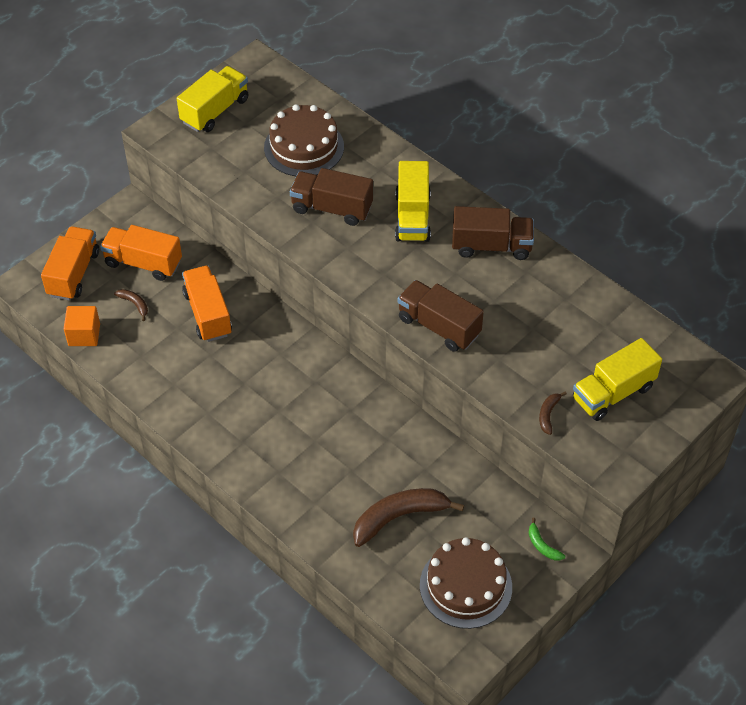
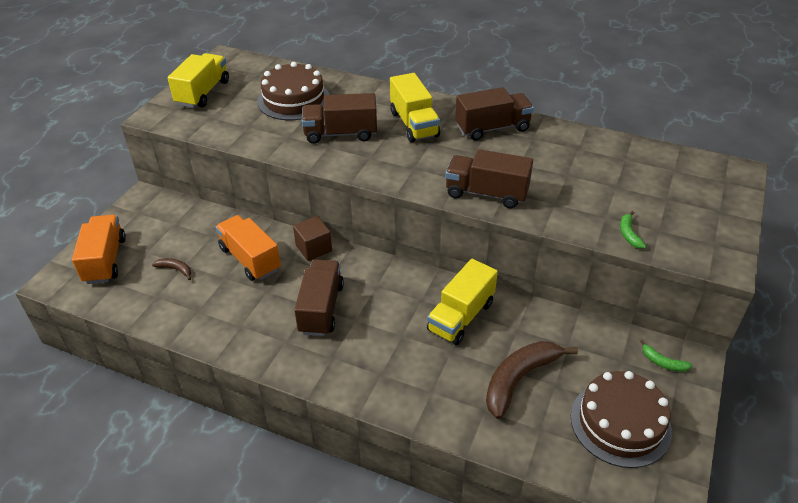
camera: 20 degrees left, 10 degrees down
orange cube [64,306,100,346] -> none
orange truck [100,225,182,281] -> none
brown banana [539,391,567,435] -> green banana [620,211,646,249]
yellow truck [573,338,662,421] -> yellow truck moved to [427,259,498,345]
none -> brown cube [293,216,332,261]
none -> brown truck [294,259,344,336]

